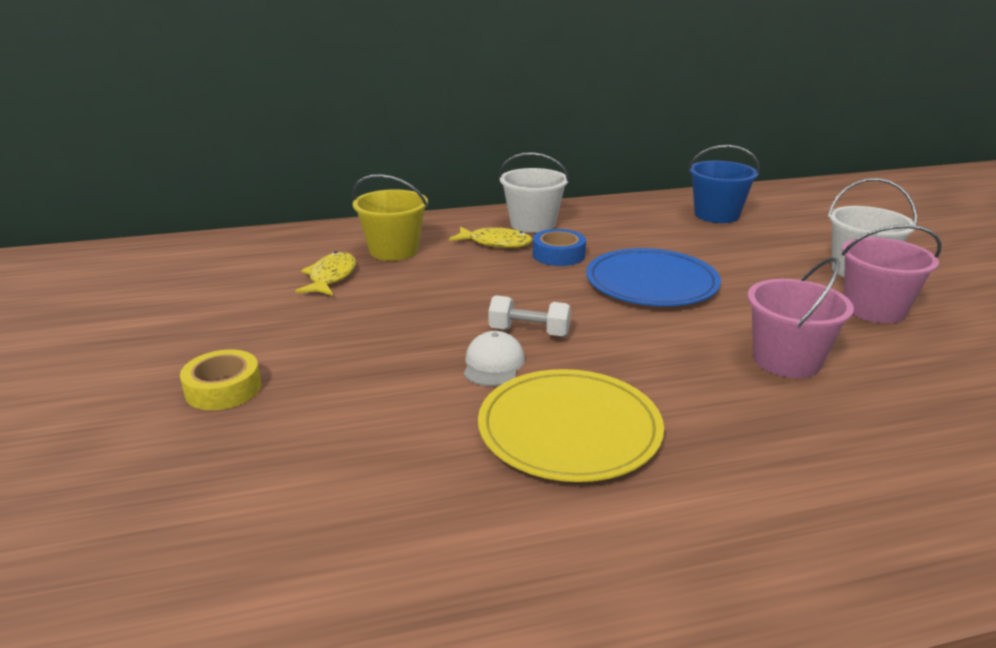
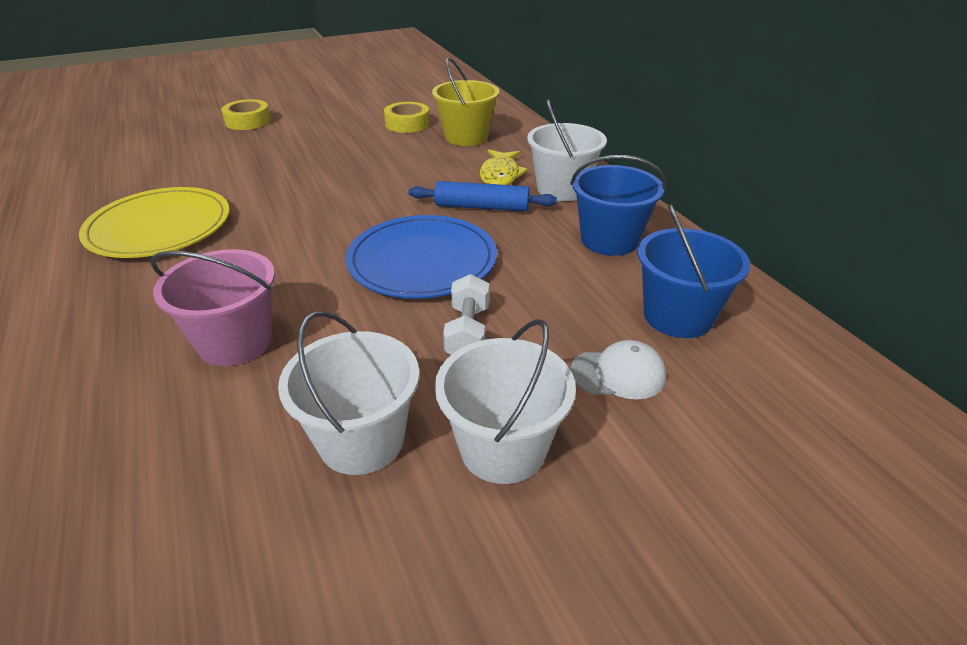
camera: 80 degrees right, 10 degrees up
yellow fish [295,251,356,296] -> yellow tape [384,102,430,133]
white cap [463,331,525,386] -> white cap moved to [571,340,666,399]
white dumbbell [489,295,571,337] -> white dumbbell moved to [443,274,489,355]
blue tape [533,229,586,266] -> blue rolling pin [409,181,557,211]
pink bucket [842,225,941,323] -> white bucket [278,311,419,475]
none -> blue bucket [571,155,667,256]

